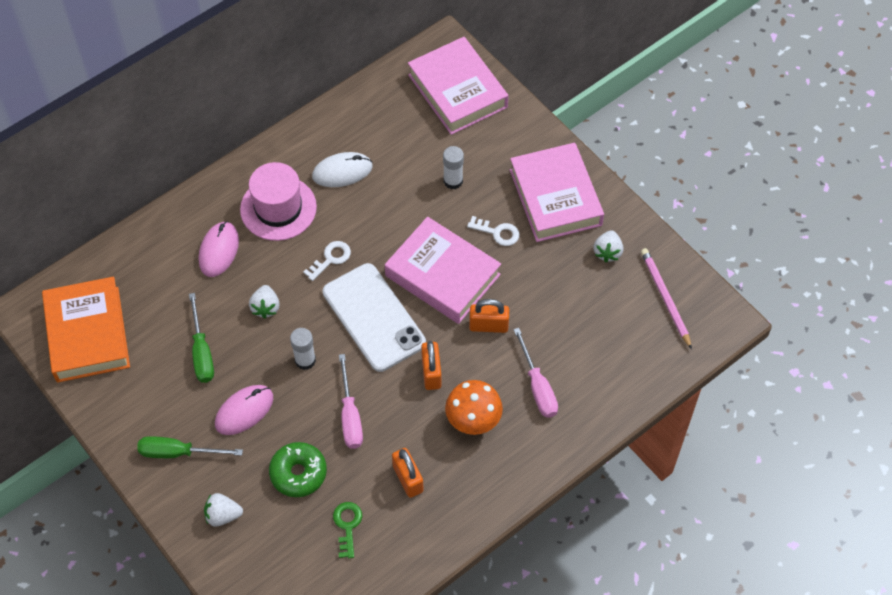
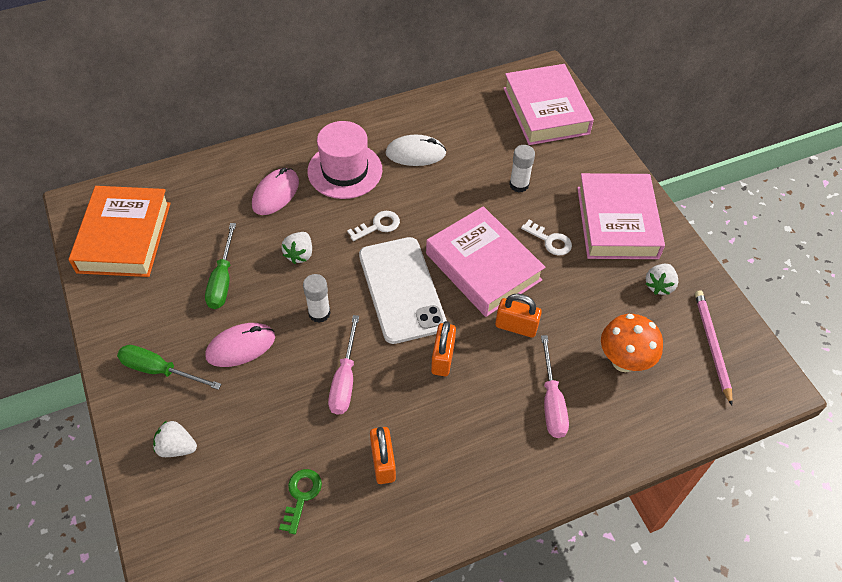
camera: 15 degrees right, 5 degrees down
green donut [269,442,327,497] -> none
orange mushroom [445,380,503,435] -> orange mushroom moved to [601,314,663,372]

